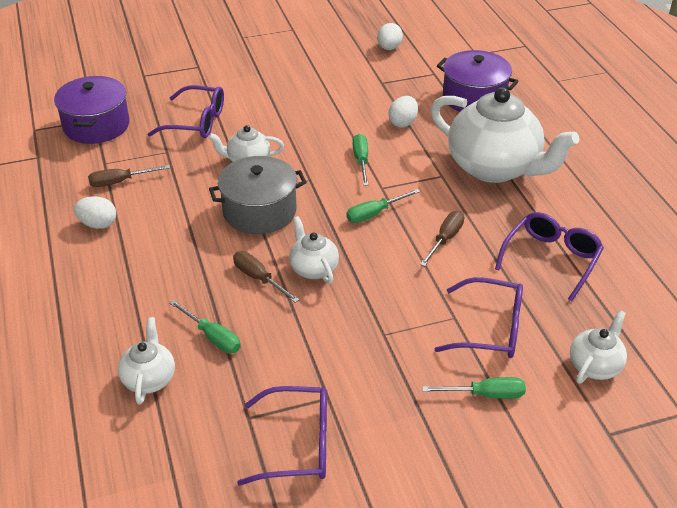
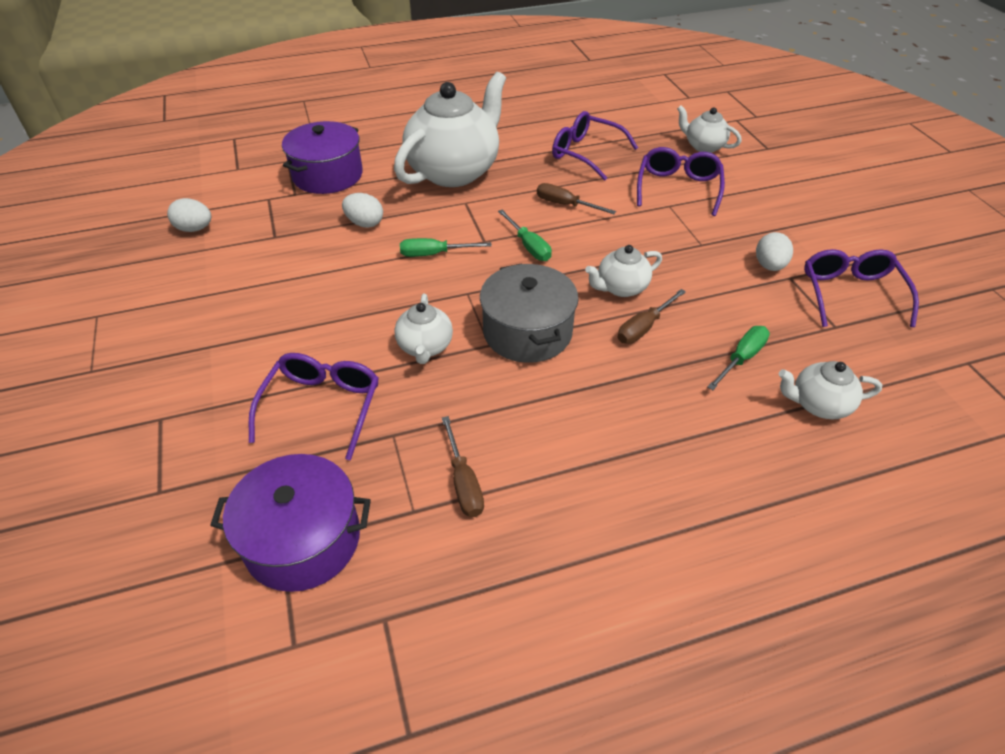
camera: 90 degrees left, 5 degrees up
white egg [74,196,116,229] -> white egg moved to [756,232,793,271]
green screwdriver [422,377,526,399] -> none

